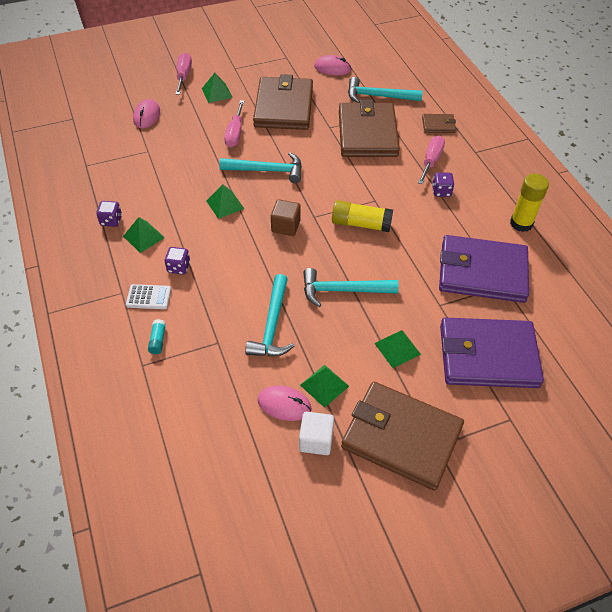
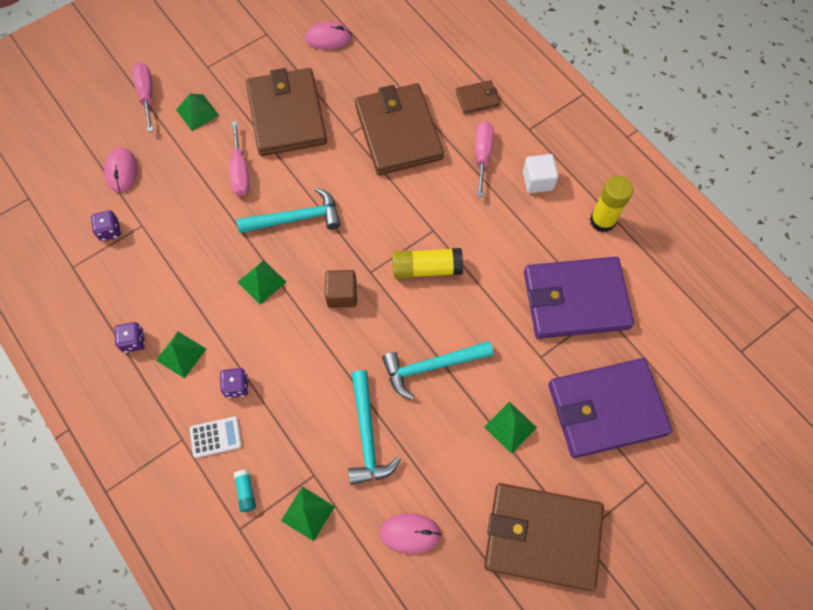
camera: 15 degrees left, 15 degrees up
white cube [299,412,334,455] -> white cube moved to [523,154,558,193]
green pyramid [300,365,349,408] -> green pyramid moved to [281,486,335,541]
turquoise hammer [348,77,423,103] -> none
purple dice [432,172,455,197] -> purple dice moved to [91,210,121,241]

